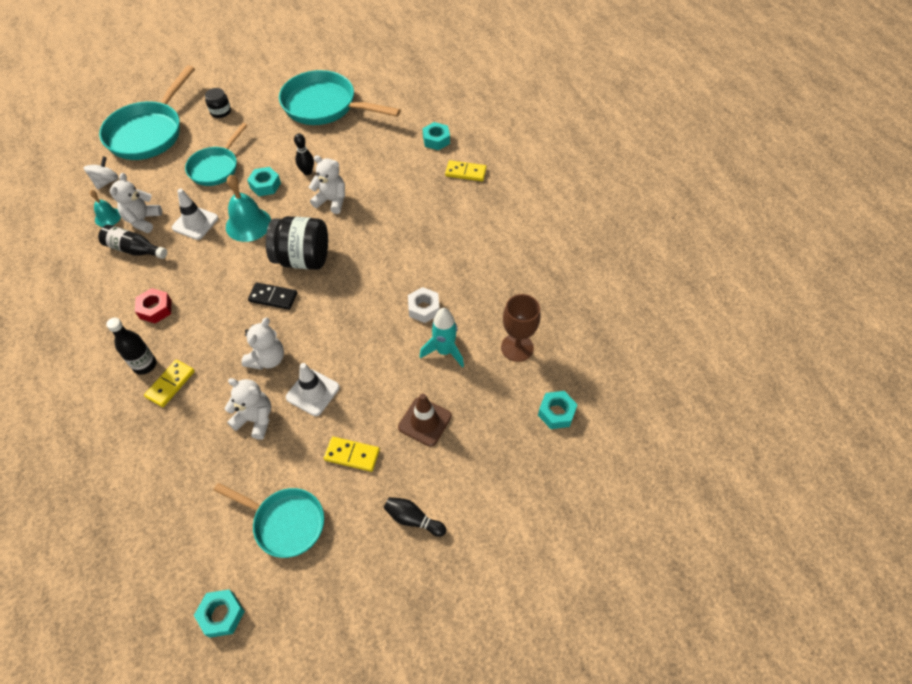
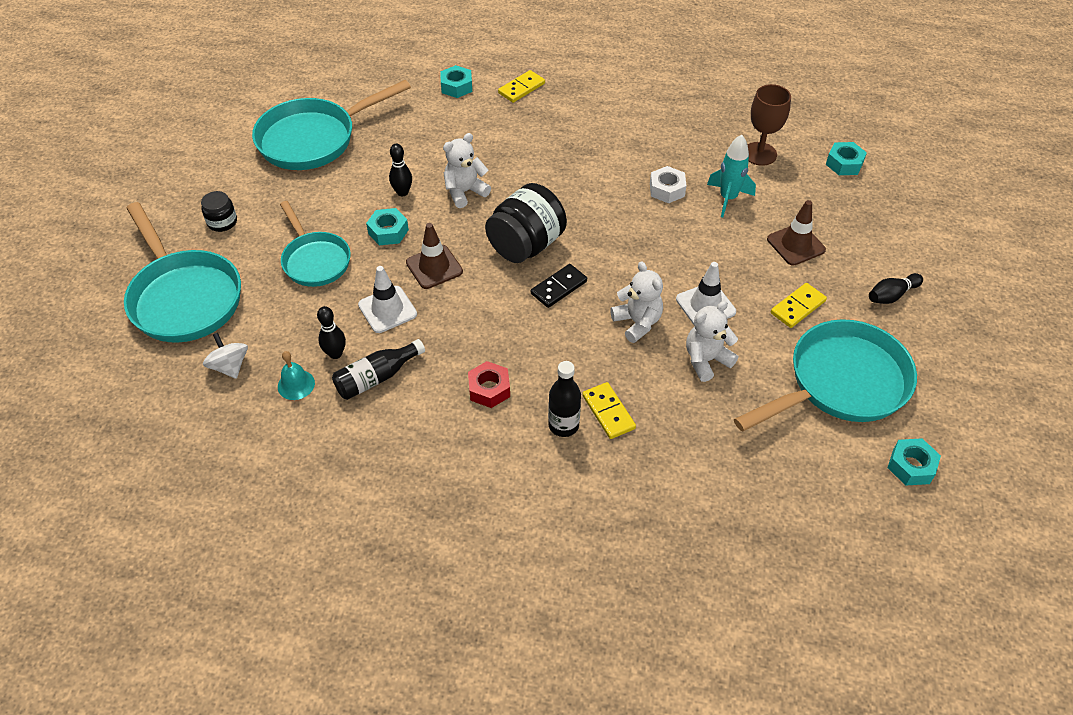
camera: 55 degrees left, 5 degrees down
white teddy bear [110,173,162,233] -> black bowling pin [317,306,346,359]
turquoise pan [213,483,324,558] -> turquoise pan [734,319,917,432], size x1.59
turquoise bell [226,175,271,242] -> brown traffic cone [406,223,463,289]

